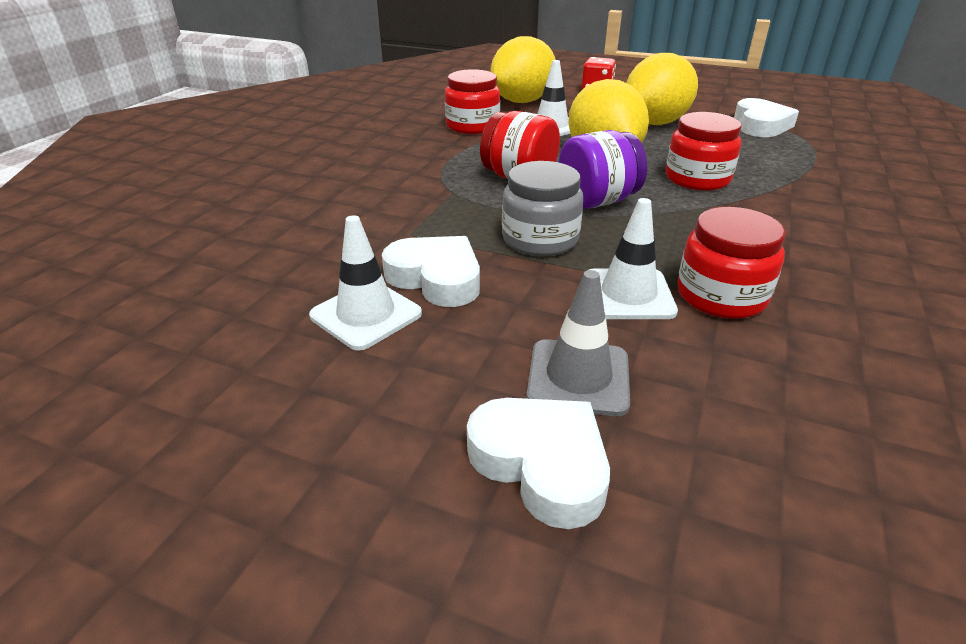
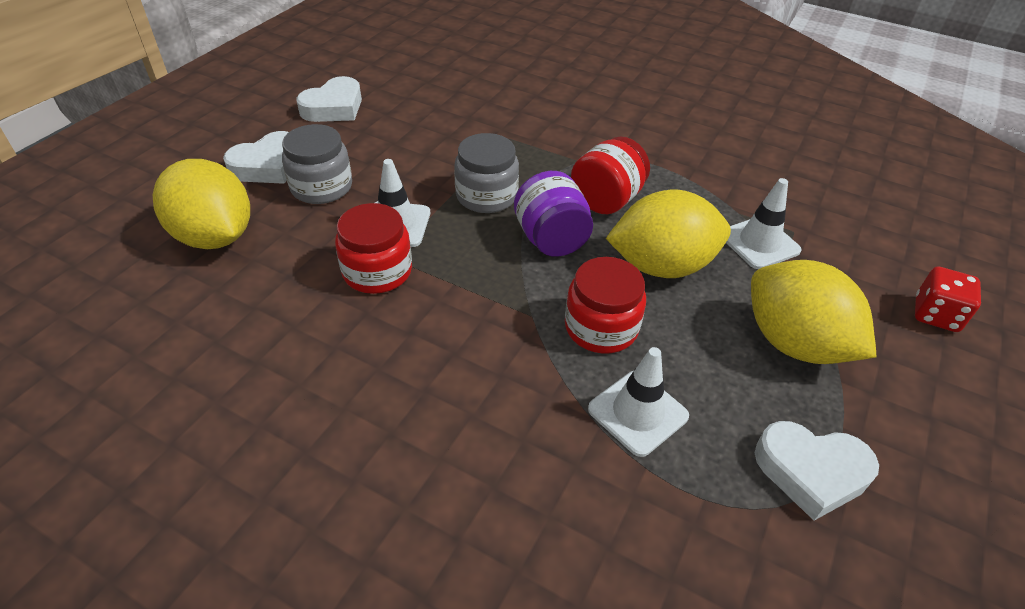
camera: 95 degrees right, 10 degrees up
white traffic cone [309,215,422,351] -> white traffic cone moved to [588,347,689,457]
white heart [382,236,480,307] -> white heart moved to [296,76,362,122]
red jar [445,69,500,134] -> none
yellow lemon [490,36,556,103] -> yellow lemon moved to [153,159,250,249]
grey traffic cone [527,270,630,416] -> grey jar [282,124,352,204]

